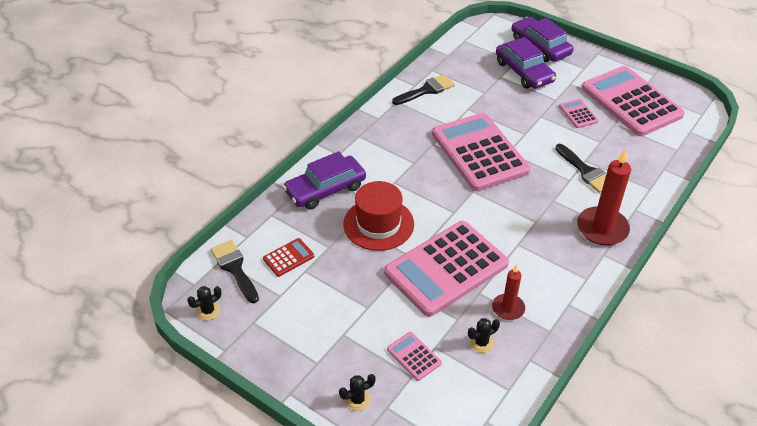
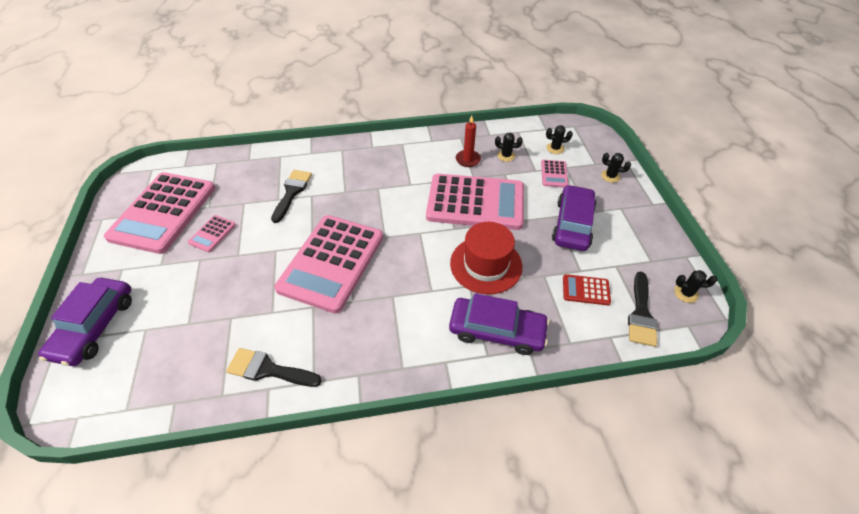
camera: 135 degrees left, 5 degrees up
purple car [496,37,556,89] -> purple car moved to [552,185,596,251]
red candle [577,149,631,246] -> none
none -> black cactus [546,125,573,154]

